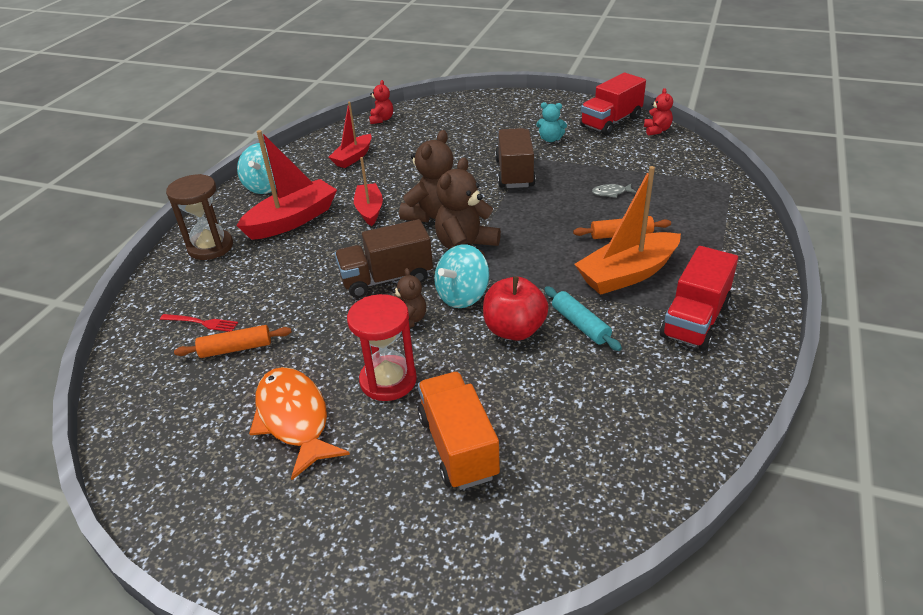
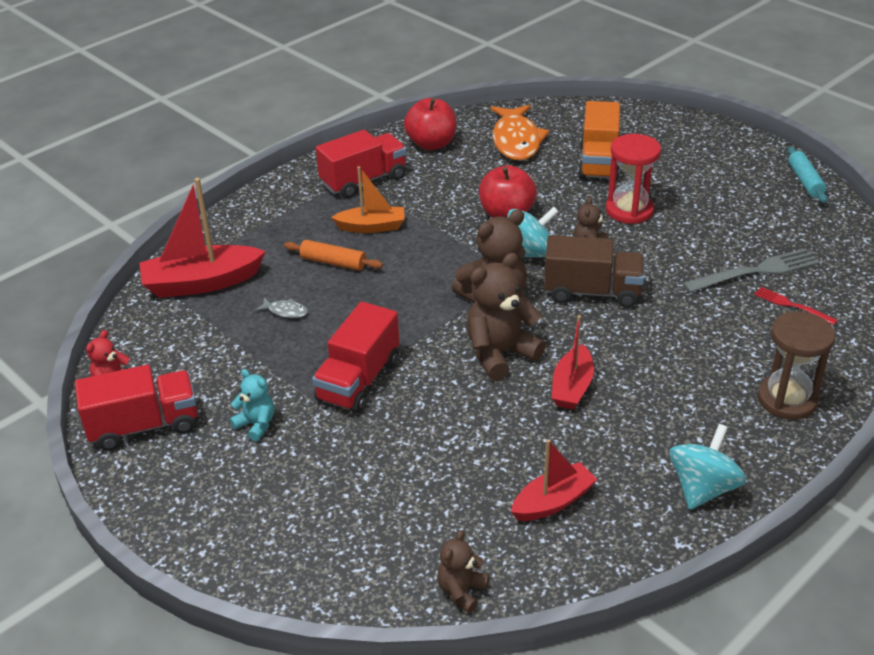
camera: 155 degrees left, 0 degrees up
orange rolling pin [174,325,292,358] -> grey fork [682,248,820,293]
red boat [237,130,337,240] -> red boat moved to [139,178,266,298]
orange fish [249,367,350,480] -> orange fish moved to [490,105,550,161]
red teddy bear [369,80,393,124] -> brown teddy bear [437,530,489,613]
brown truck [495,128,536,188] -> red truck [312,302,400,413]
turquoise rolling pin [544,286,622,351] -> turquoise rolling pin moved to [788,147,827,203]
orange boat [574,166,681,295] -> orange boat [331,166,405,233], size x0.63
none -> red apple [404,98,456,150]

